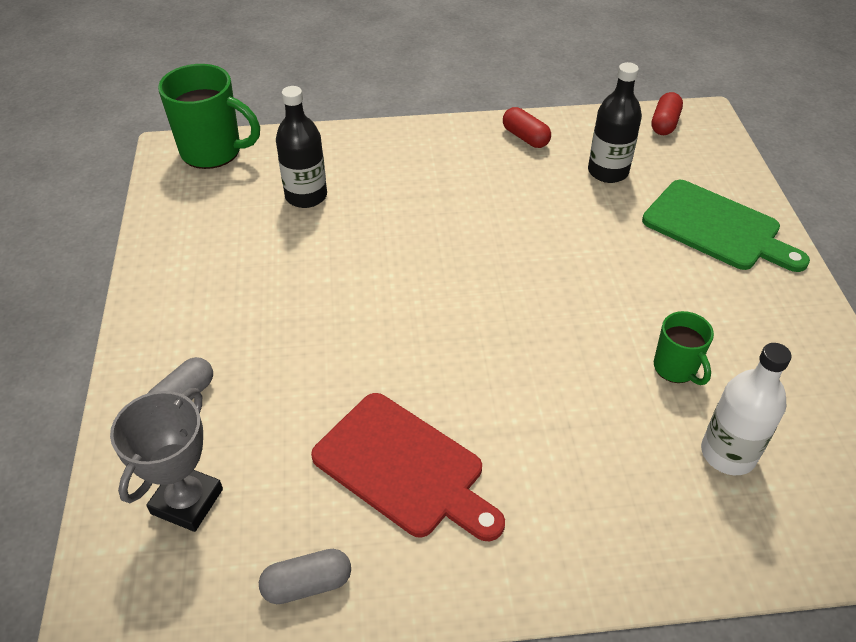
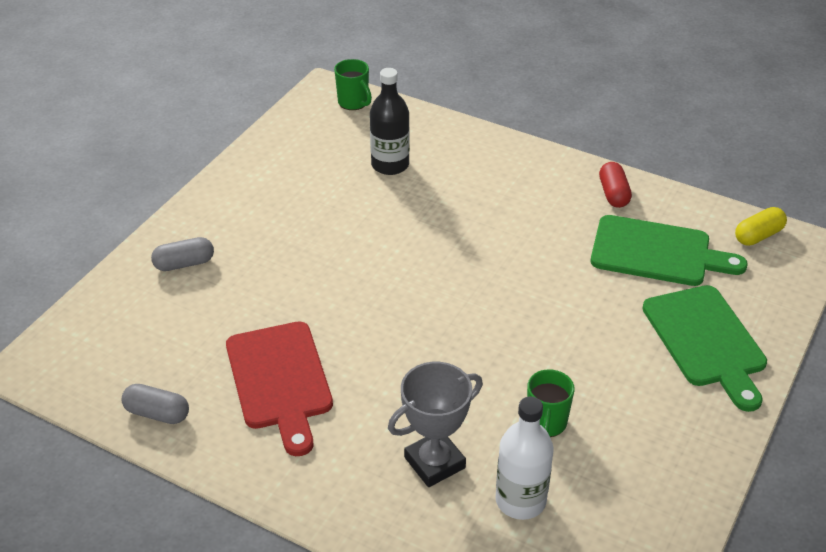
camera: 35 degrees right, 5 degrees down
grey trophy [110,388,223,532] -> grey trophy moved to [388,362,483,487]
green mug [158,64,260,169] -> green mug [334,59,372,110], size x0.57
black bottle [588,62,642,183] -> green cutting board [591,215,748,286]
red capsule [651,92,683,135] -> yellow capsule [735,207,787,246]

